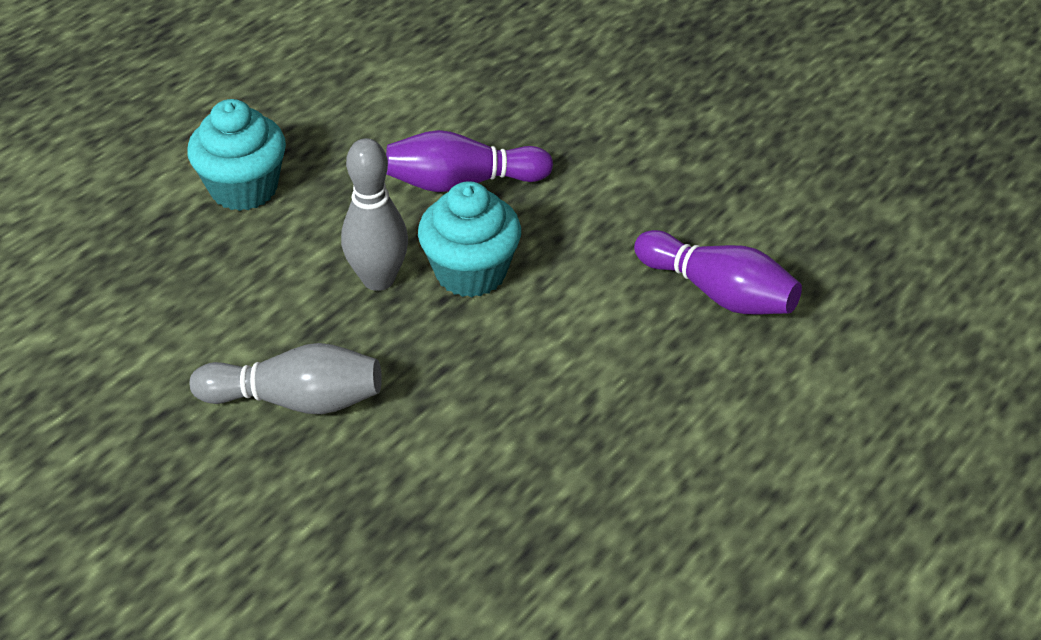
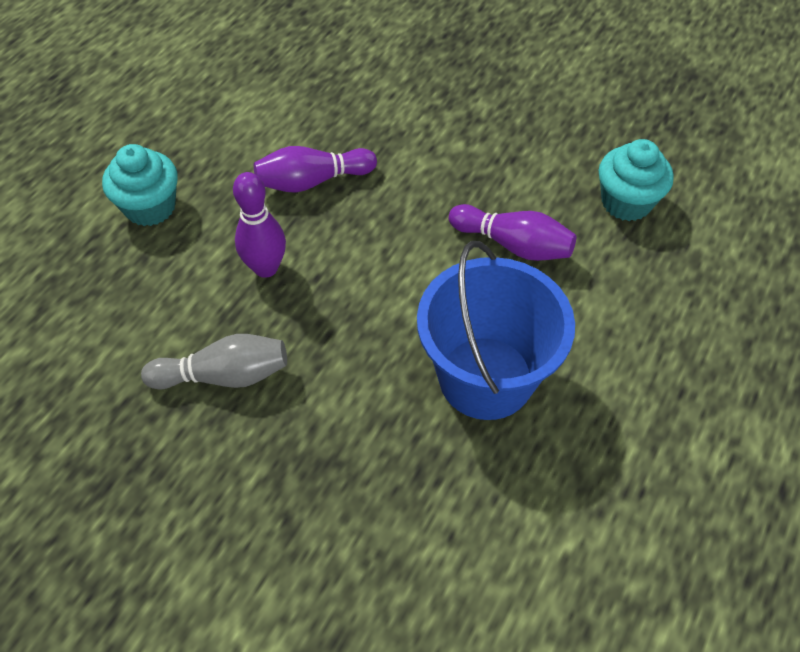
camera: 10 degrees left, 10 degrees up
grey bowling pin [341,138,408,291] -> purple bowling pin [233,172,286,278]
turquoise cupcake [418,181,521,297] -> turquoise cupcake moved to [599,139,674,221]
none -> blue bucket [417,241,575,420]

